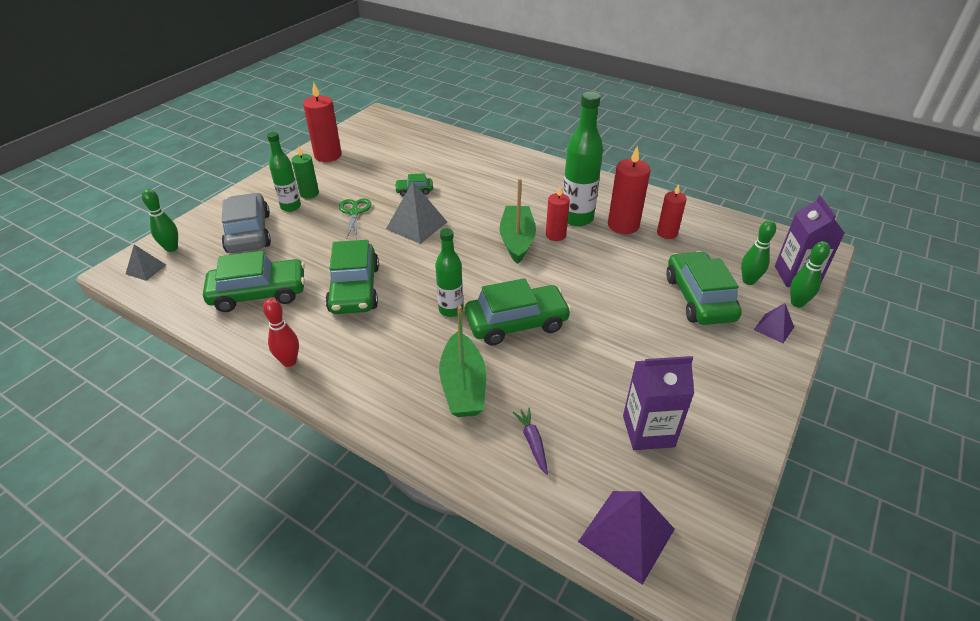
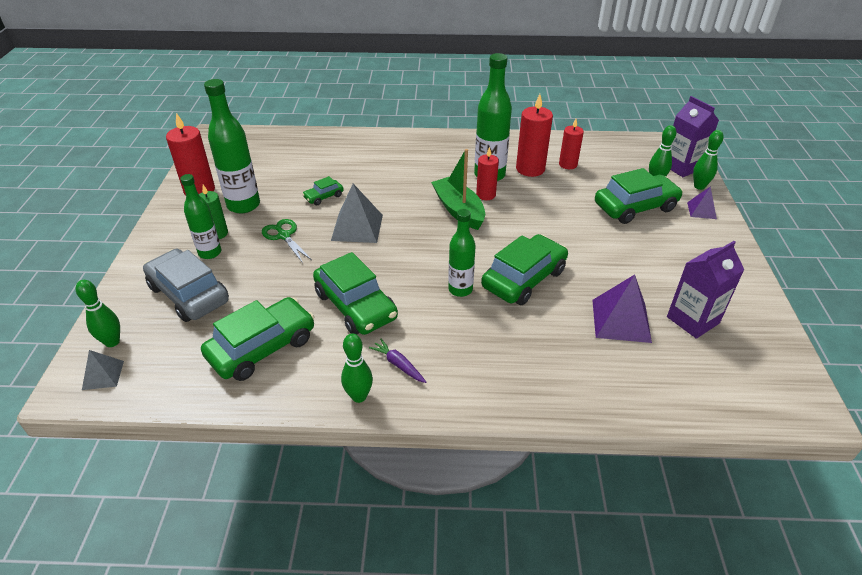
camera: 30 degrees left, 0 degrees up
red bowling pin [263,298,299,367] -> green bowling pin [341,333,373,403]
green boat [439,305,486,417] -> none
purple carrot [513,408,548,475] -> purple carrot moved to [369,339,426,383]
purple pyramid [578,491,675,585] -> purple pyramid moved to [592,275,652,343]
green car [666,251,742,325] -> green car turned 105 degrees clockwise [595,168,683,224]
none -> green bottle [204,79,260,213]

